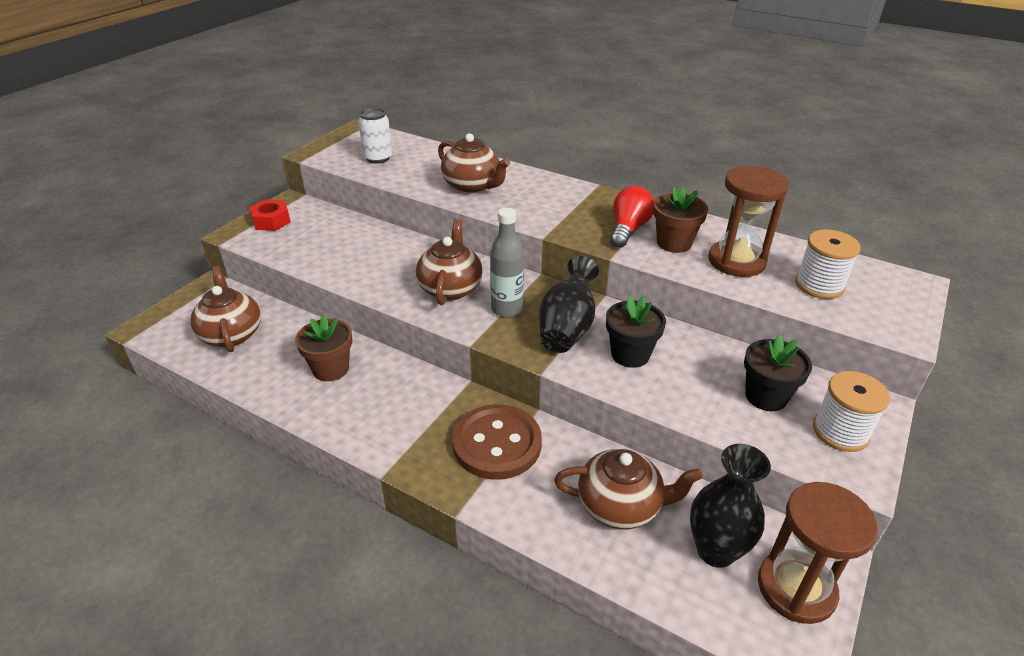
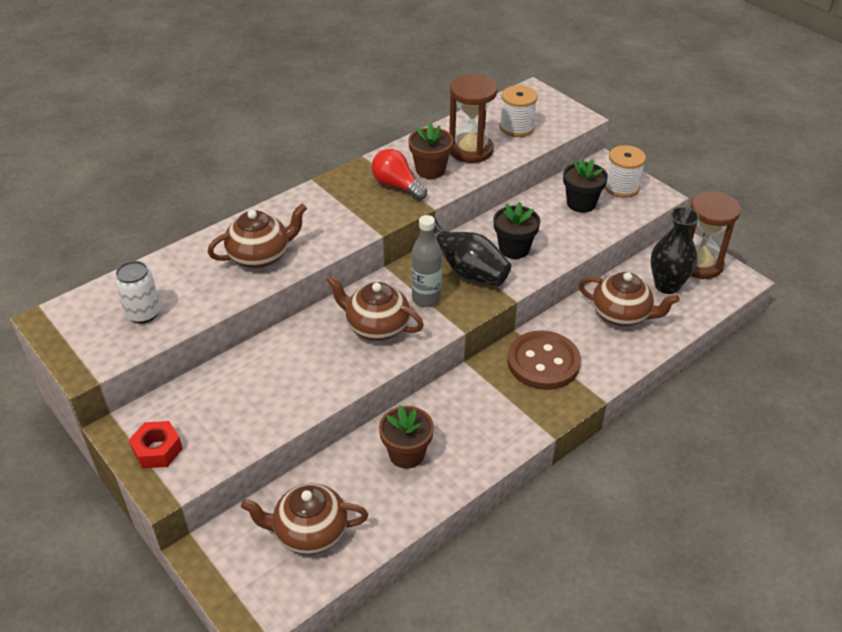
camera: 70 degrees left, 5 degrees up
brown teapot [554,449,703,530] -> brown teapot turned 90 degrees clockwise [578,272,679,327]

